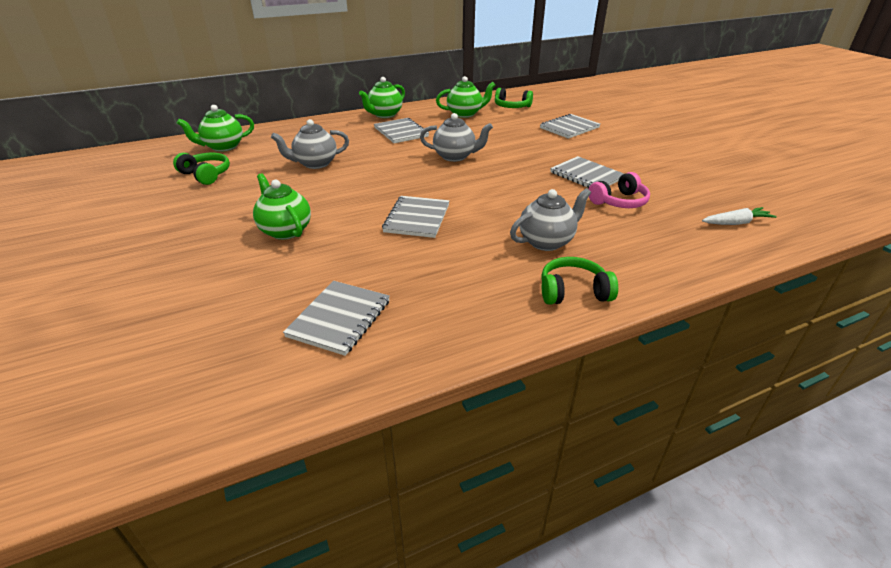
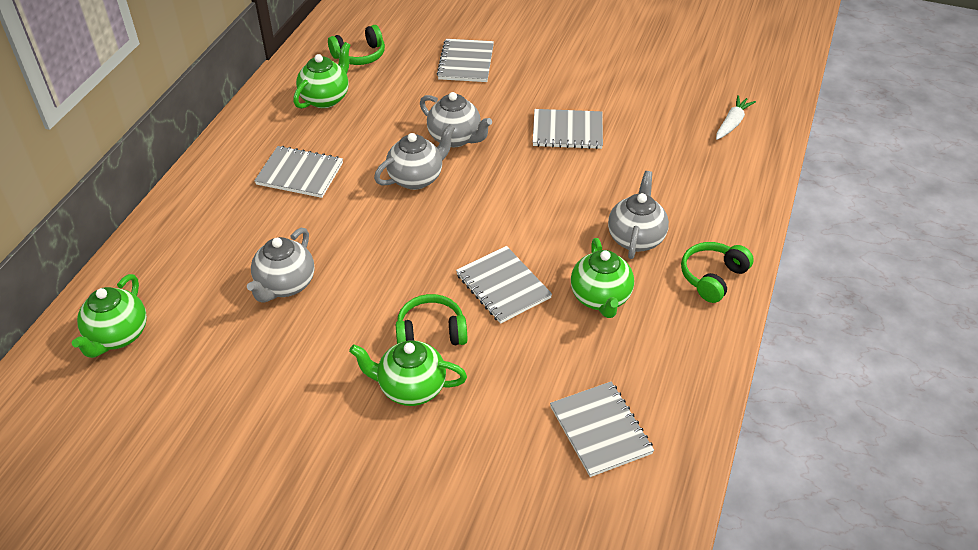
camera: 45 degrees left, 10 degrees up
green headphones [173,153,230,185] -> green headphones moved to [396,294,468,345]
green teapot [359,77,405,118] -> green teapot moved to [571,238,634,318]
pink headphones [589,172,650,208] -> none
none -> grey teapot [420,92,492,147]

